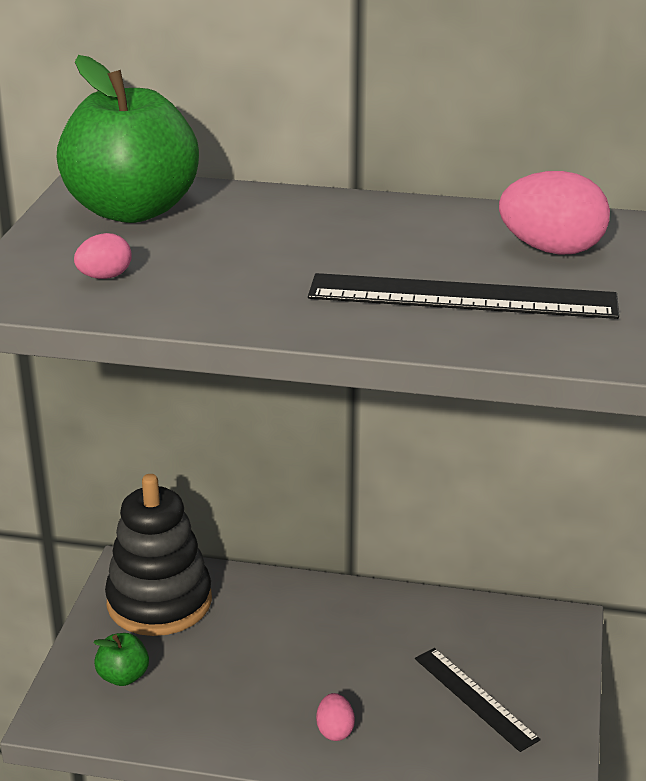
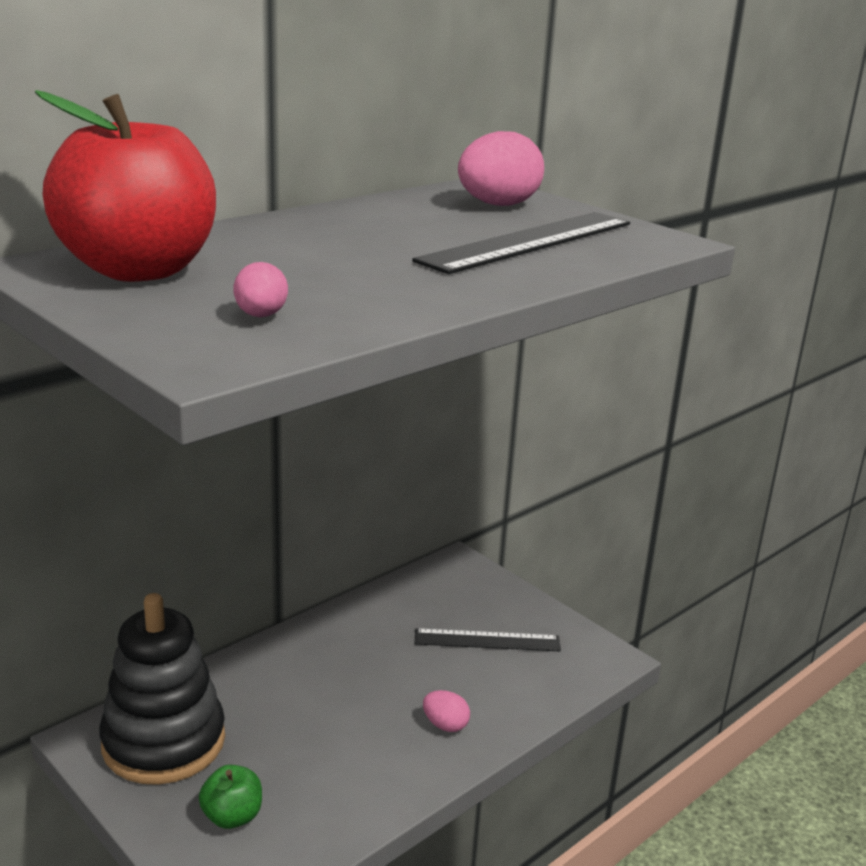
camera: 55 degrees left, 5 degrees down
green apple [56,55,199,223] -> red apple [35,90,216,282]

